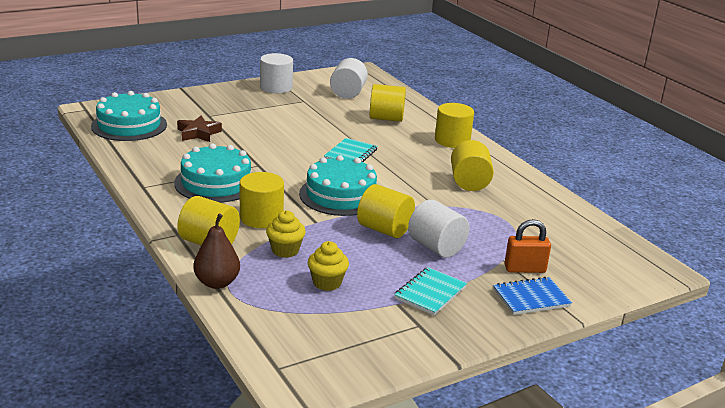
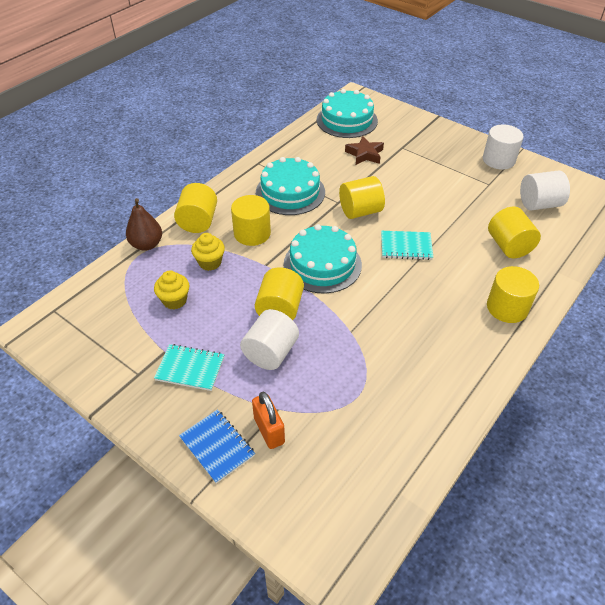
camera: 70 degrees right, 20 degrees up
yellow cylinder [451,140,494,191] -> yellow cylinder moved to [339,176,385,219]

